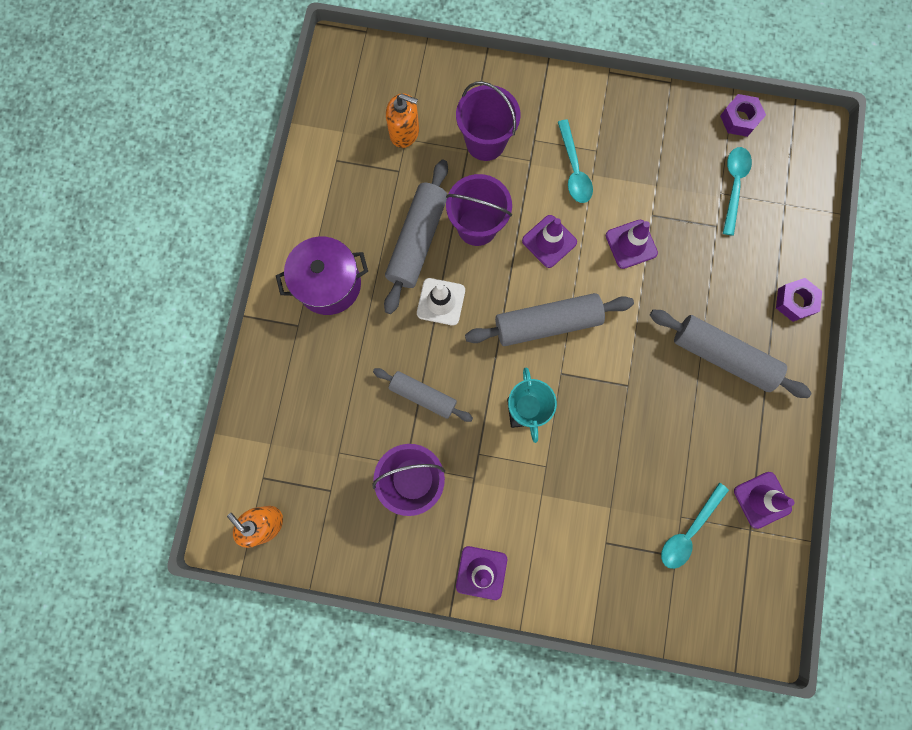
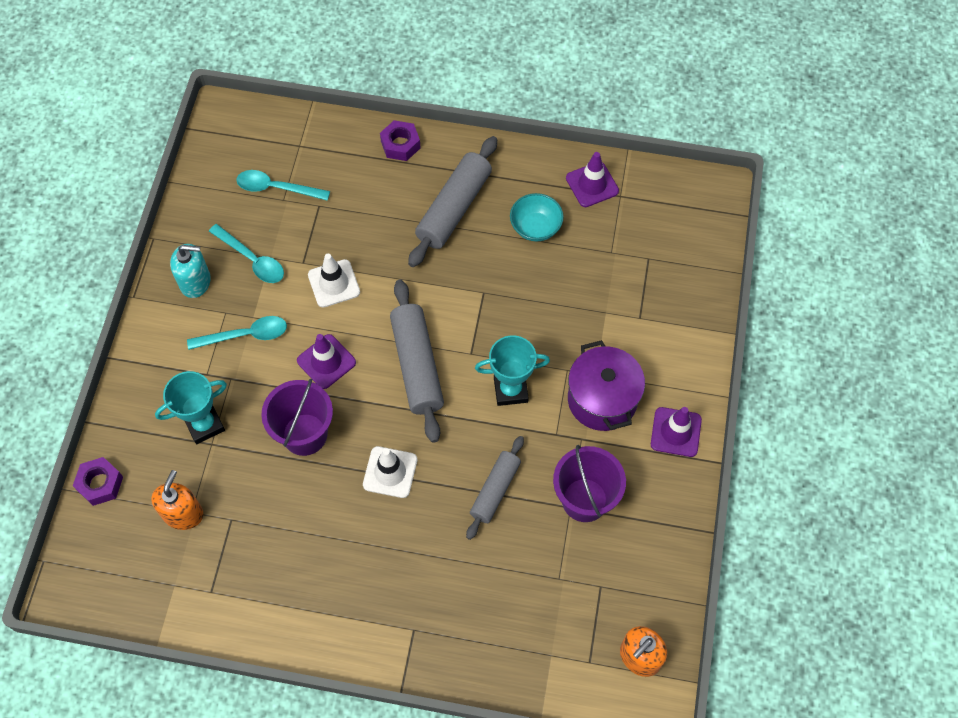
camera: 90 degrees left, 15 degrees down
purple pot [276,237,368,315] -> purple pot moved to [568,340,645,431]
grey rolling pin [384,160,448,314] -> none
purple bucket [456,81,520,161] -> turquoise trophy [155,371,227,444]
purple traffic cone [606,220,658,269] -> white traffic cone [308,254,360,307]
turquoise spoon [661,483,729,569] -> turquoise spoon moved to [209,224,284,283]
purple nut [720,94,766,137] -> purple nut moved to [73,457,123,506]
none -> turquoise soap dispenser [170,244,210,298]
none -> turquoise bowl [510,193,564,241]

